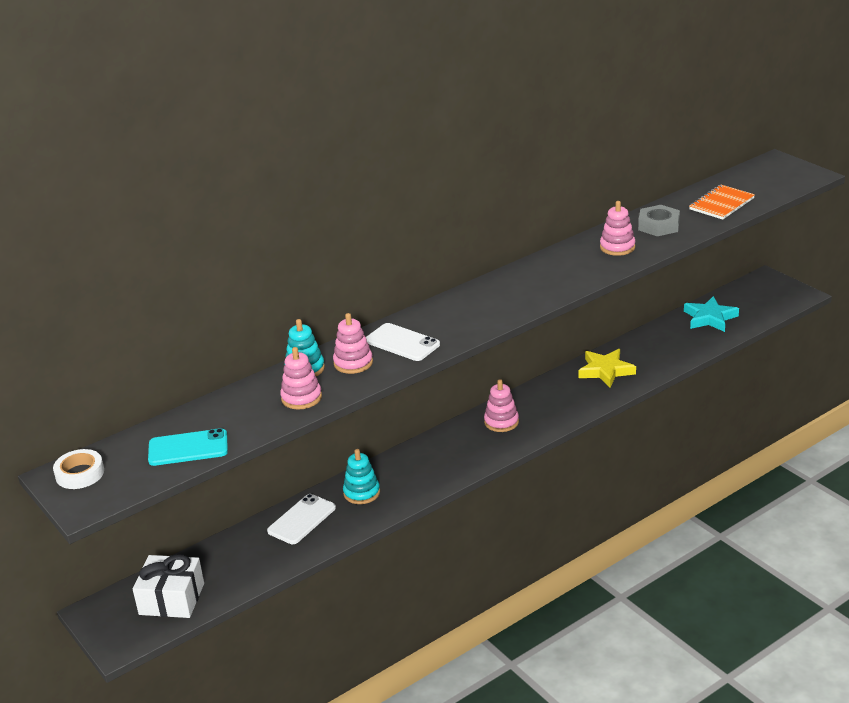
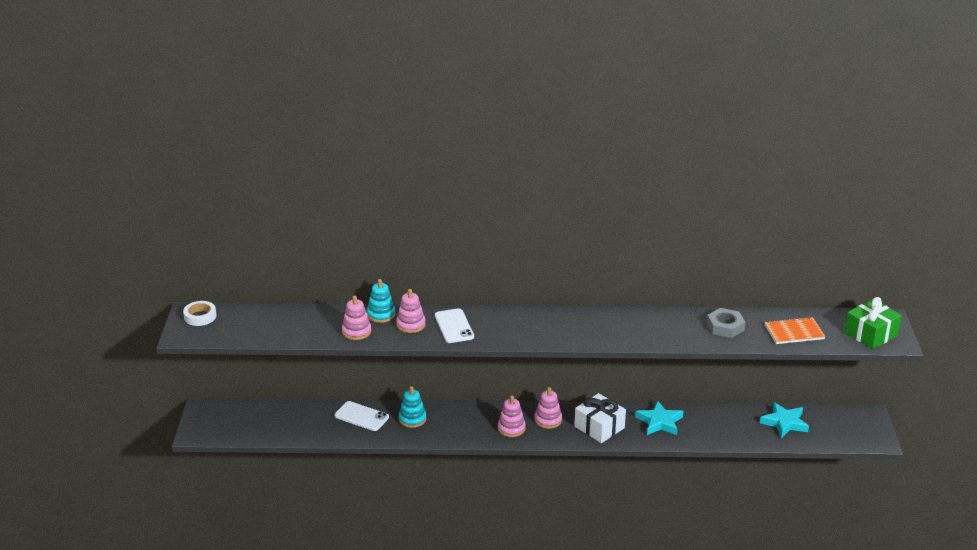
camera: 35 degrees right, 0 degrees up
white gift [133,554,204,618] -> white gift moved to [574,393,626,443]
turquoise phone [148,428,228,466] -> none
white phone [267,494,336,544] -> white phone turned 45 degrees clockwise [335,401,389,431]
yellow star [578,349,636,387] -> turquoise star [635,401,683,435]
pink stacking toy [600,201,635,256] -> pink stacking toy moved to [498,396,526,437]
none -> green gift [844,297,902,349]

